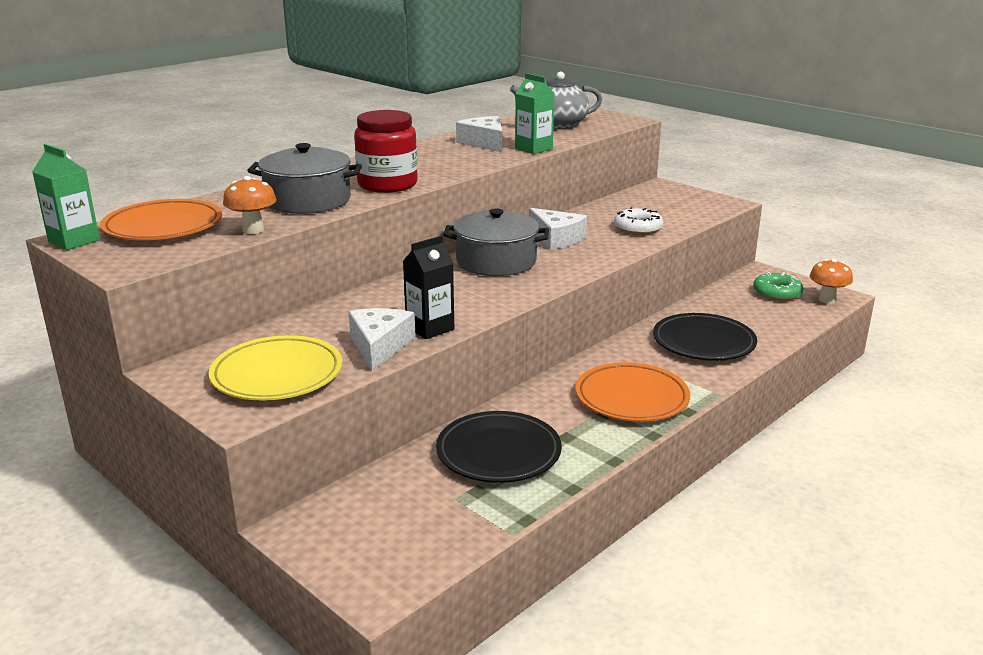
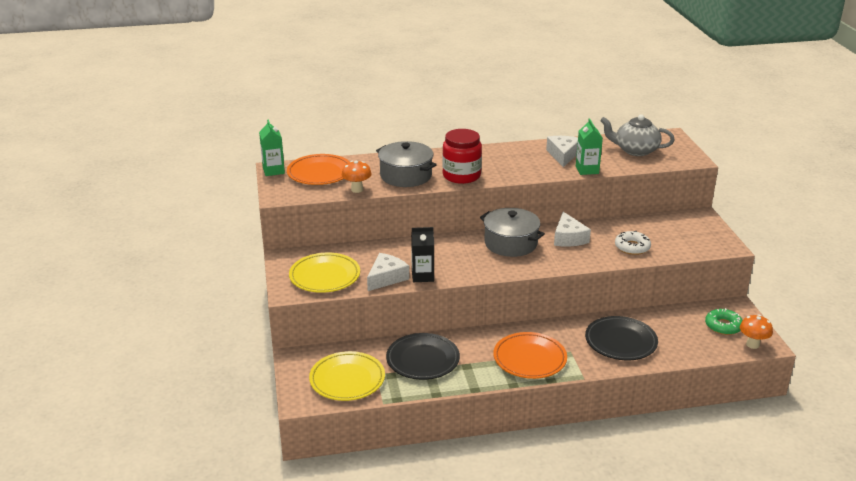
camera: 35 degrees right, 5 degrees up
none -> yellow plate [309,351,385,401]

